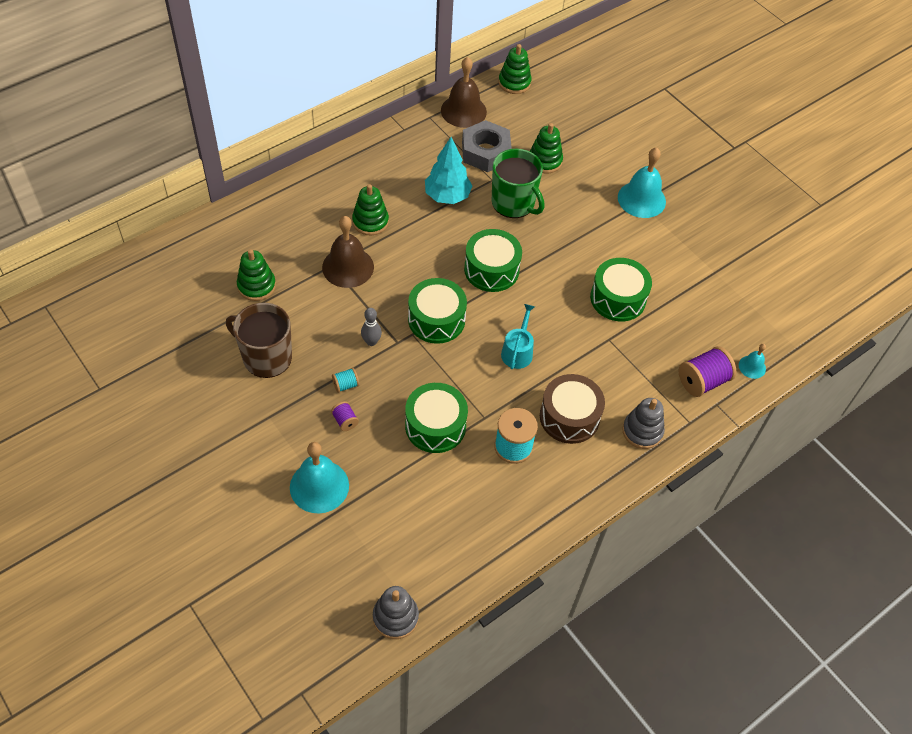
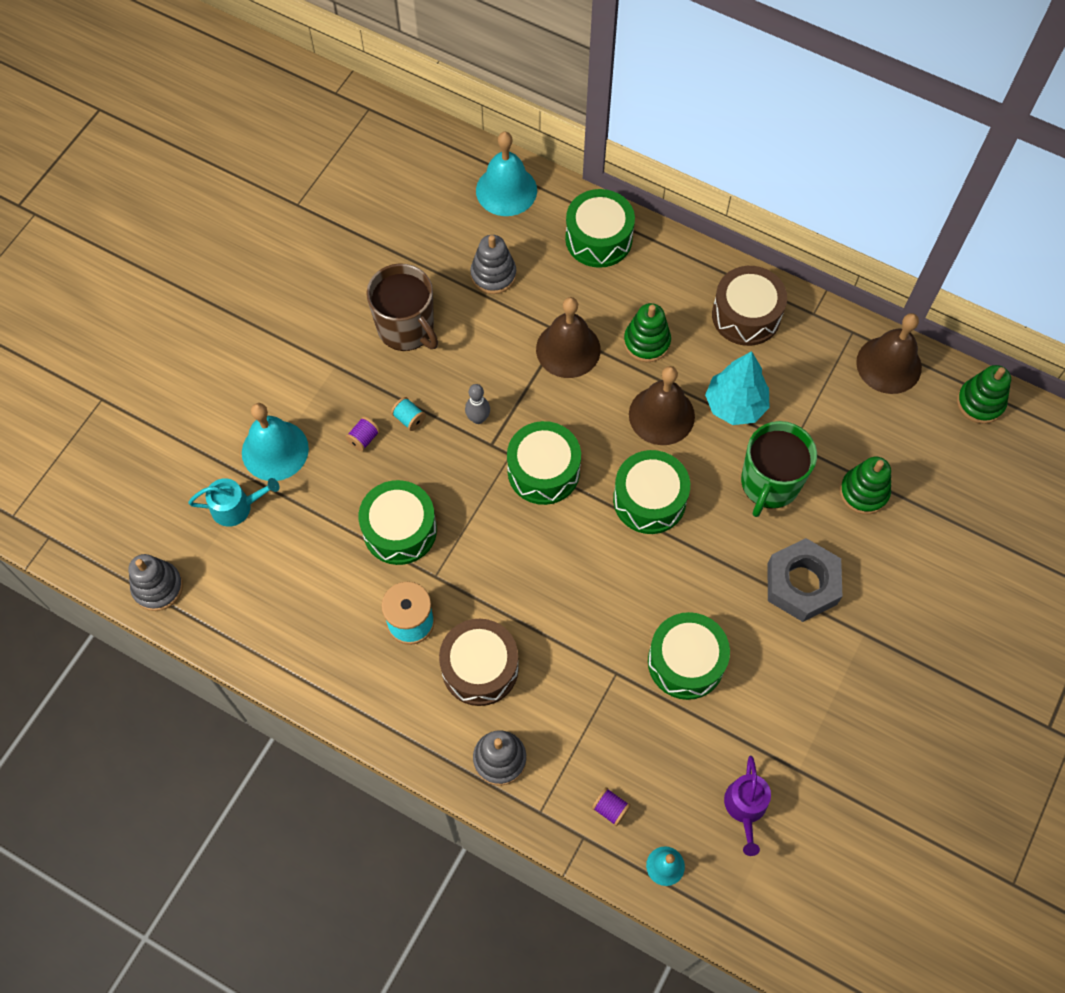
camera: 70 degrees right, 10 degrees up
brown mug [226,303,292,378] -> brown mug turned 135 degrees clockwise [366,263,438,351]
green stacking toy [237,249,276,301] -> grey stacking toy [470,235,517,294]
grey nut [462,120,512,172] -> grey nut moved to [767,538,842,622]
turquoise watering can [501,304,535,369] -> turquoise watering can moved to [188,478,279,527]
turquoise bell [618,147,666,218] -> turquoise bell moved to [476,132,537,216]
purple spool [679,346,736,397] -> purple spool [592,787,631,826], size x0.51
none -> green drum [565,189,635,268]
none -> brown bell [629,366,695,445]
none -> brown drum [712,266,787,346]
none -> purple watering can [724,756,771,856]

